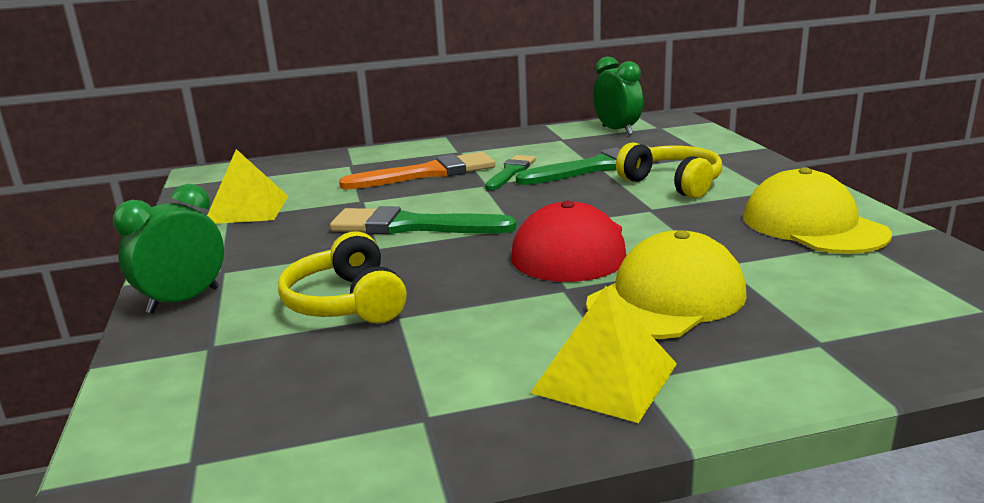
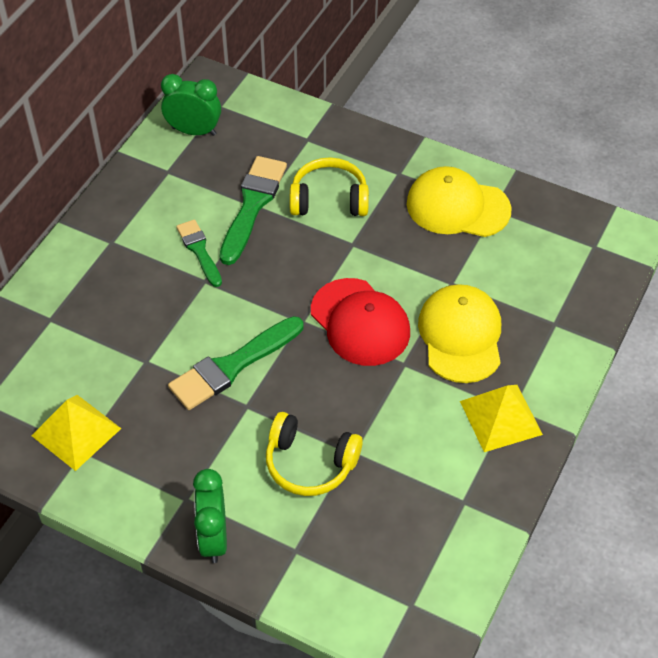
camera: 50 degrees left, 30 degrees up
orange brush [339,152,495,190] -> none

